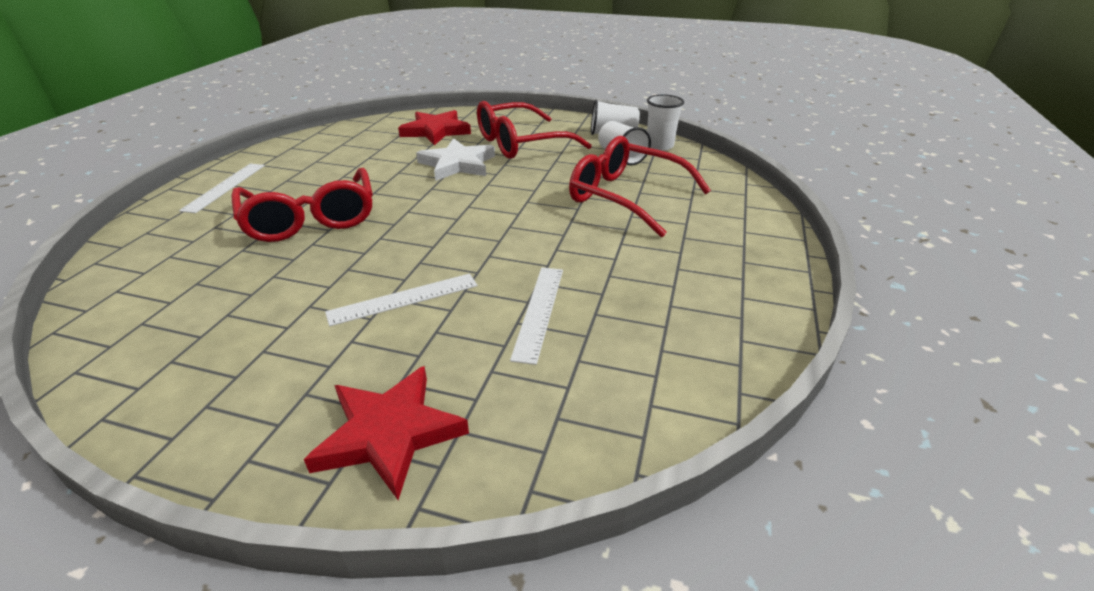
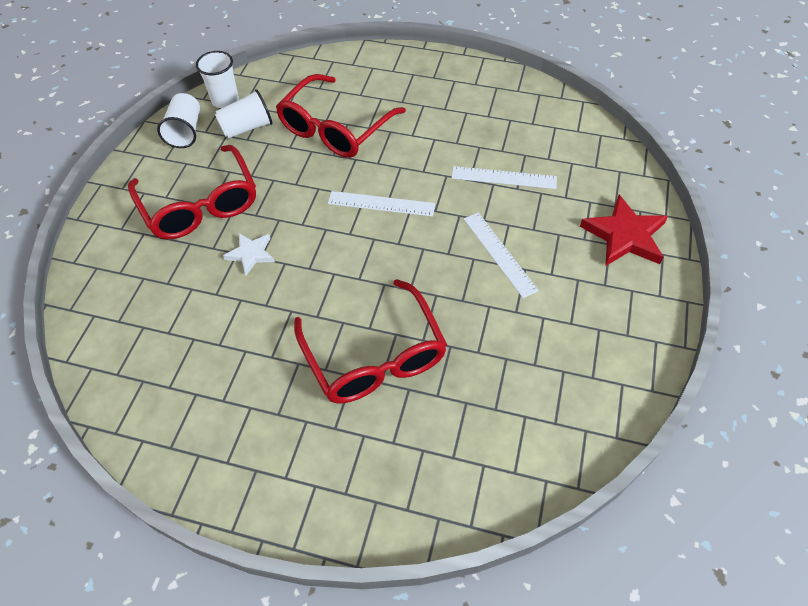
camera: 90 degrees left, 20 degrees up
white ruler [179,164,265,213] -> white ruler moved to [328,191,435,217]
red glasses [231,168,373,242] -> red glasses turned 90 degrees clockwise [294,279,447,403]
red star [398,110,471,145] -> none
white star [416,138,495,181] -> white star [223,233,275,275], size x0.58

